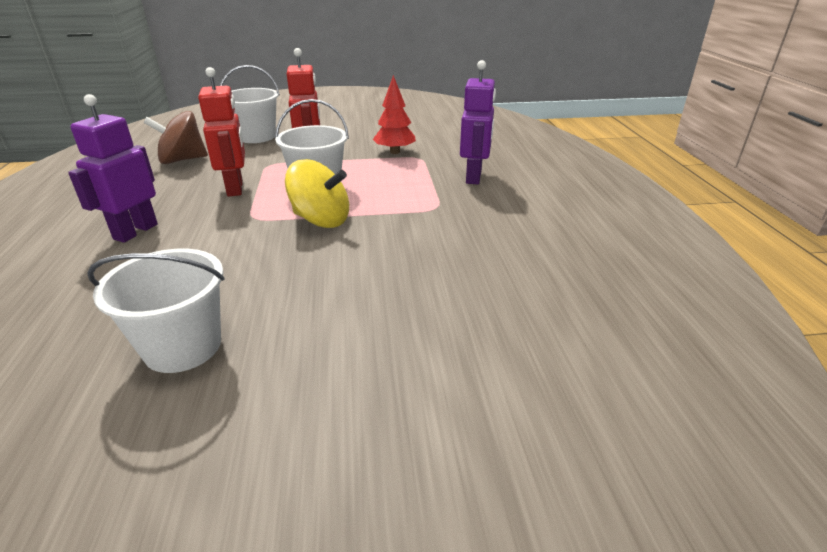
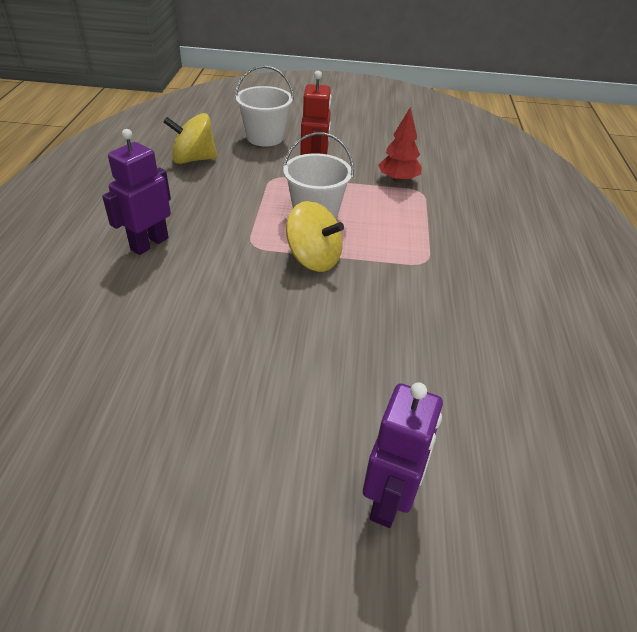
camera: 10 degrees right, 10 degrees up
white bucket [87,249,225,373] -> none
brown spinning top [143,111,208,164] -> yellow spinning top [164,113,217,164]
red robot [198,67,245,197] -> none
purple robot [460,60,496,184] -> purple robot moved to [363,382,443,528]

